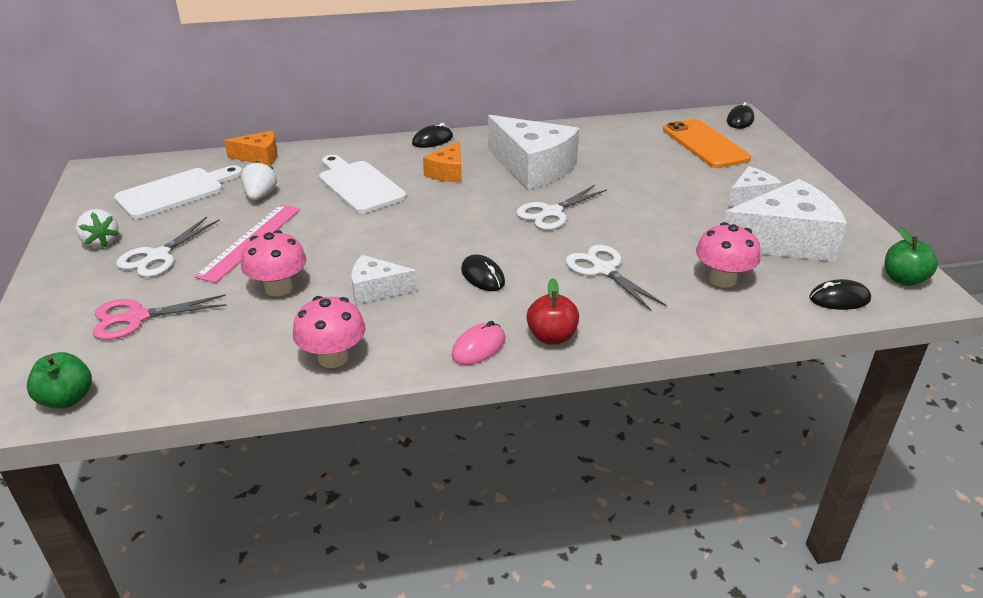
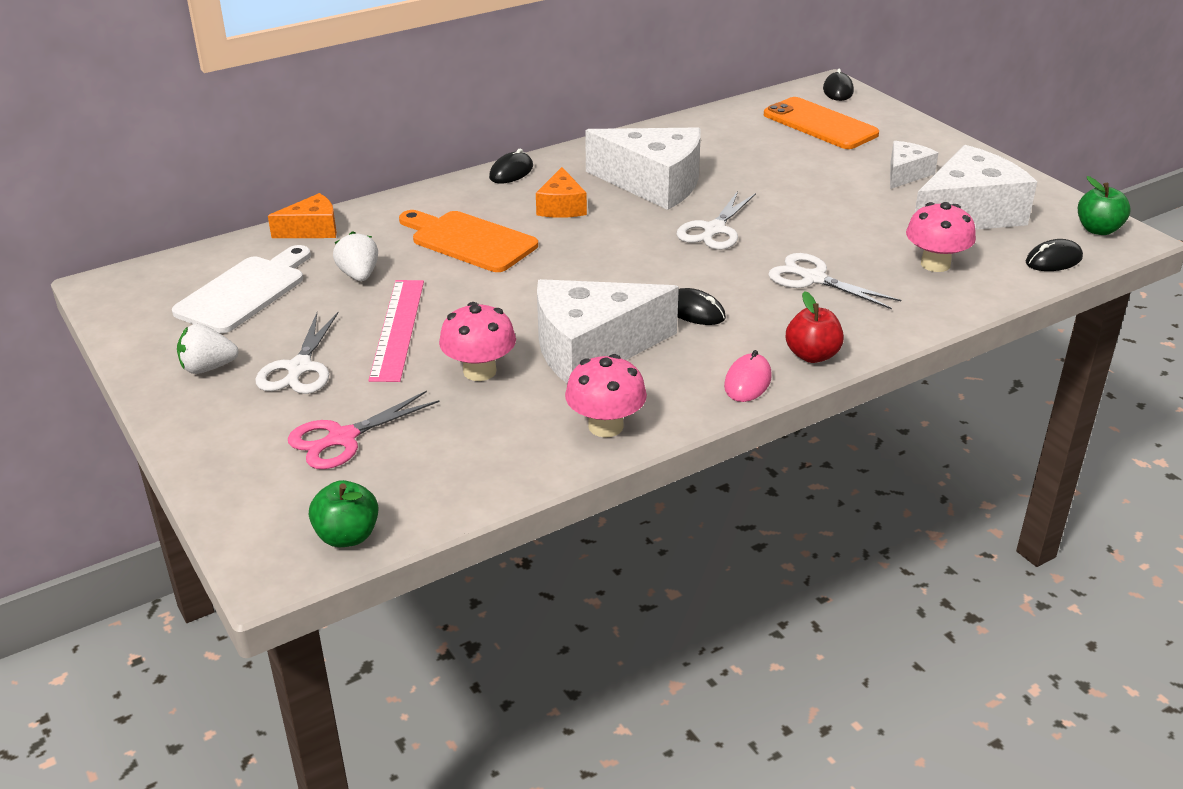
camera: 20 degrees left, 0 degrees up
white strawberry [75,209,119,248] -> white strawberry turned 135 degrees clockwise [177,324,239,374]
white cutting board [319,155,406,214] -> orange cutting board [399,210,538,272]
white cheese [352,255,417,304] -> white cheese [537,279,679,384], size x1.91

